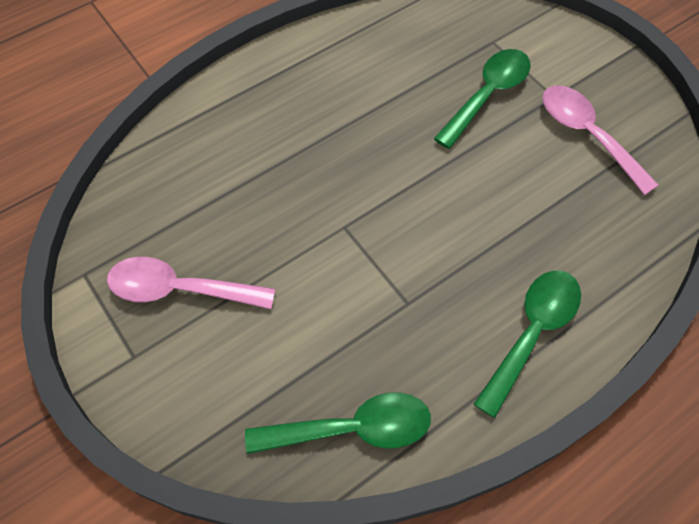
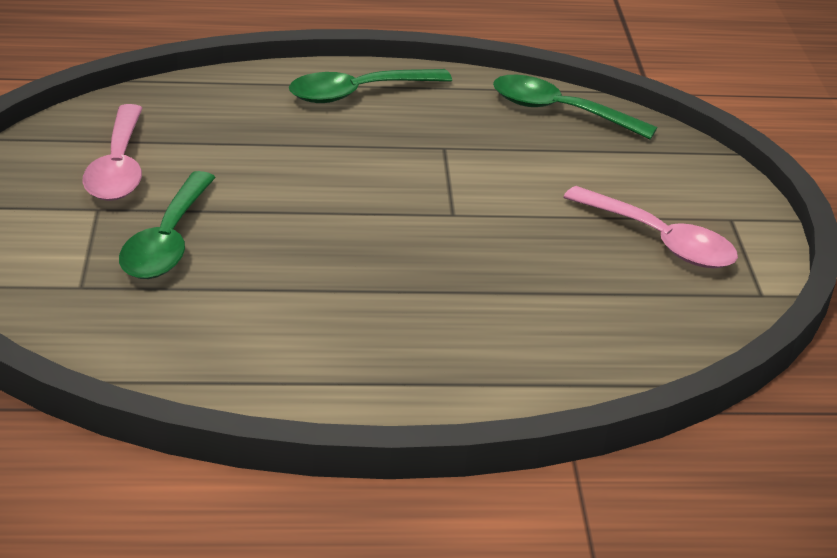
camera: 150 degrees left, 25 degrees down
green spoon [434,49,531,149] -> green spoon turned 60 degrees counterclockwise [119,171,216,279]

